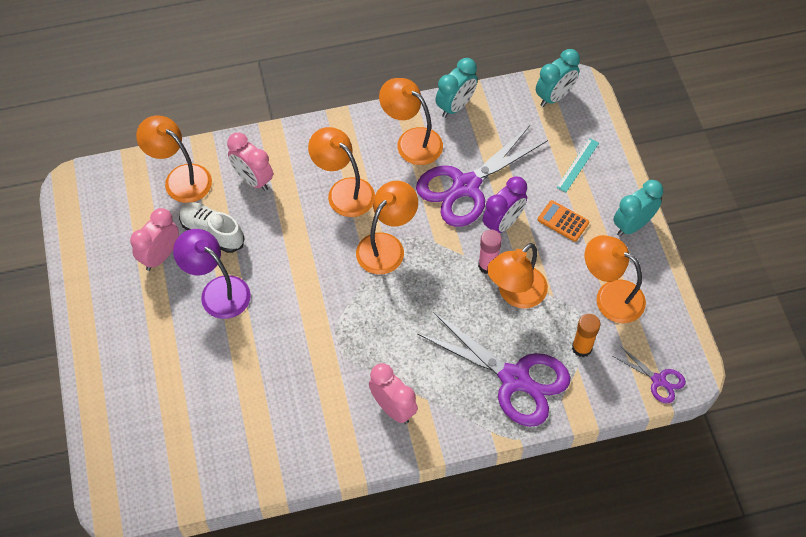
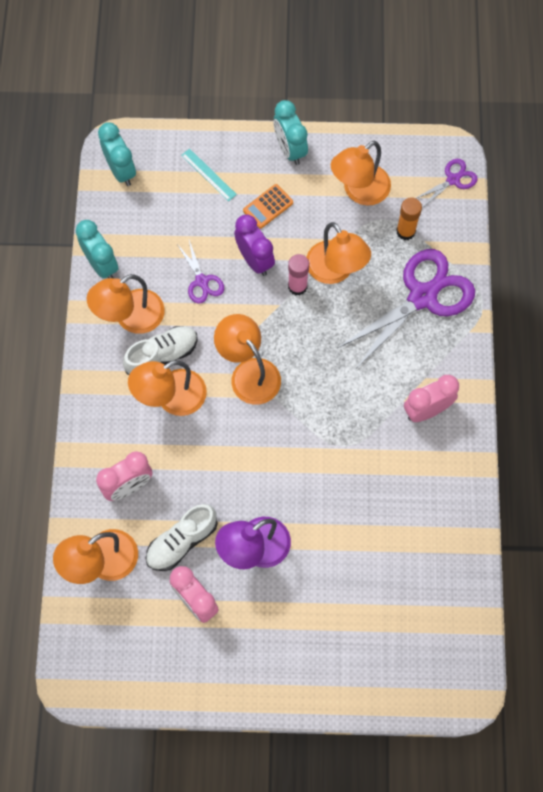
camera: 75 degrees left, 10 degrees up
purple scissors [416,125,548,227] -> purple scissors [177,240,224,303], size x0.48
none -> white shoe [123,326,198,375]

